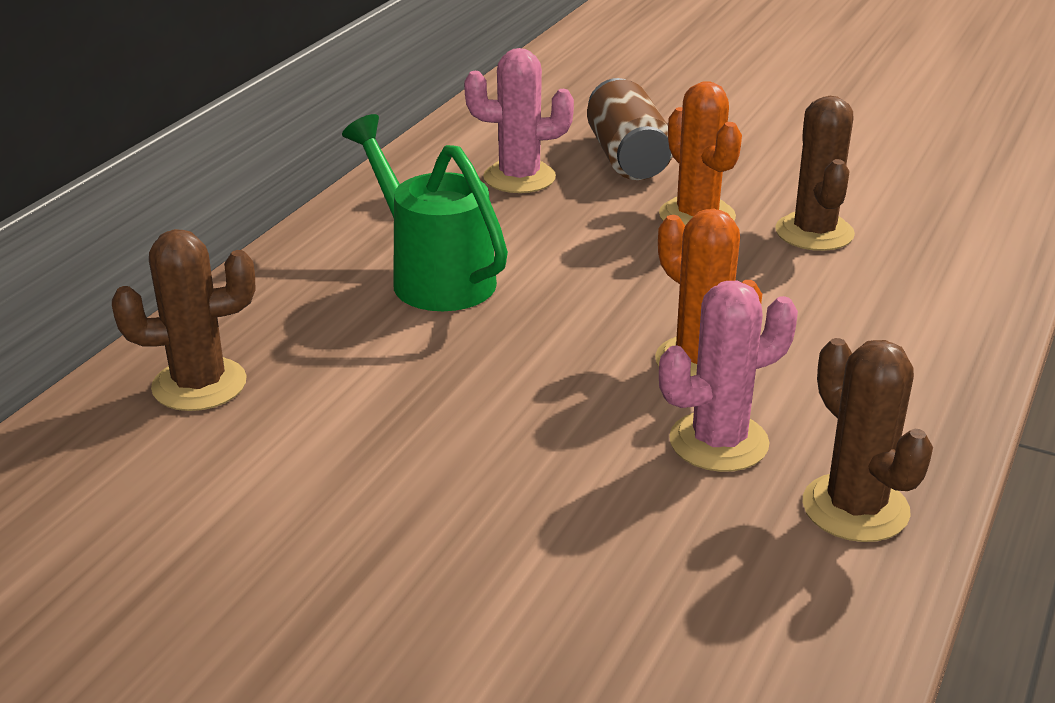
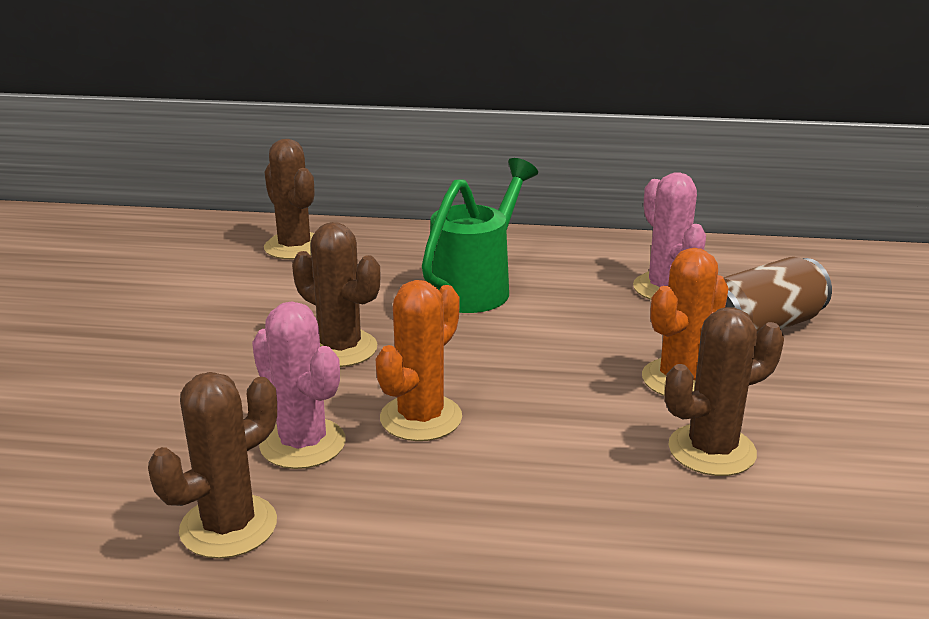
camera: 70 degrees right, 5 degrees down
none -> brown cactus [292,222,381,367]

